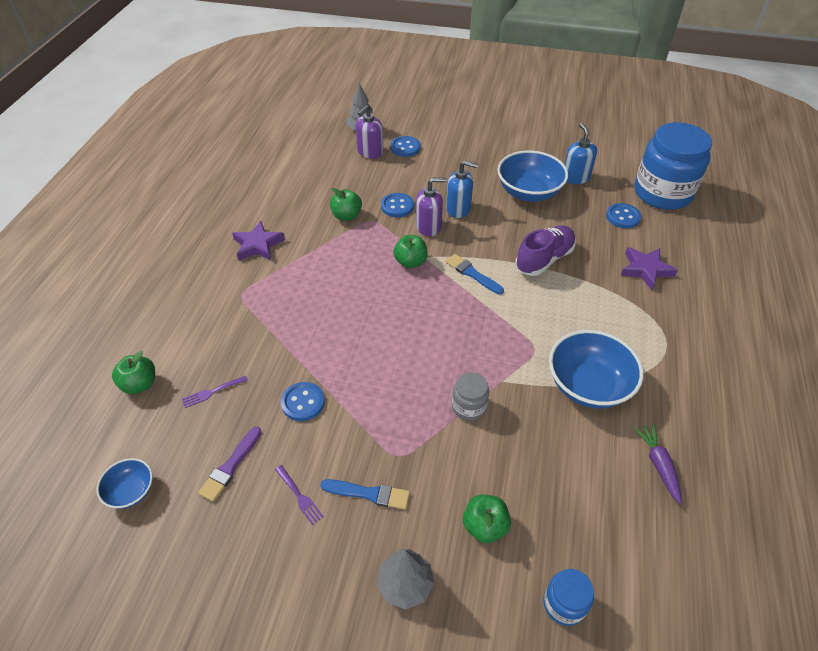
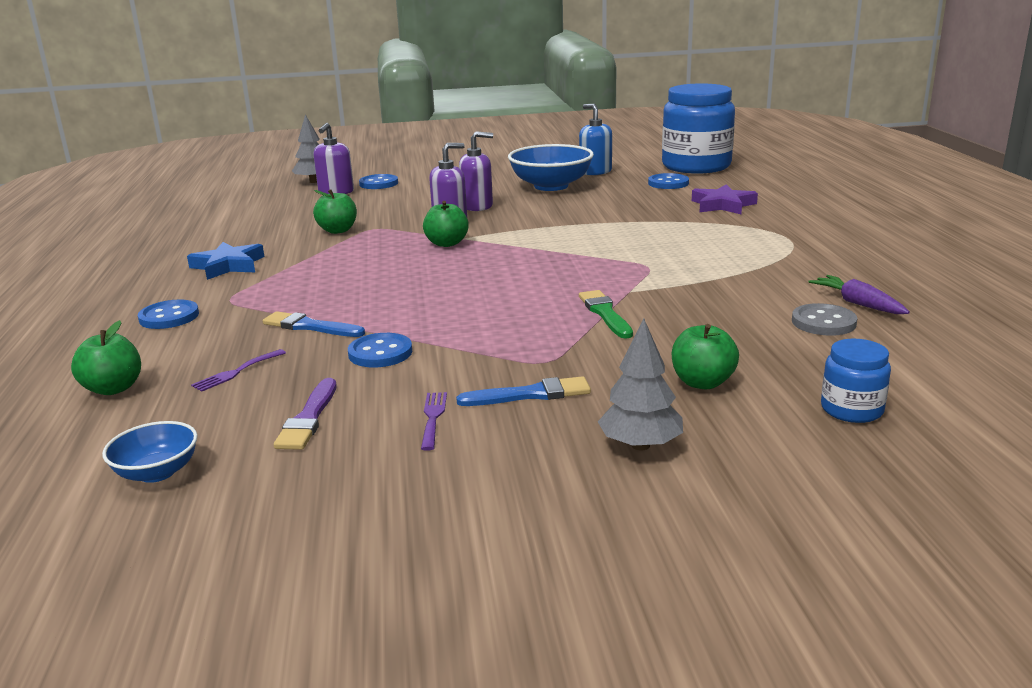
camera: 20 degrees left, 25 degrees down
purple star [232,221,285,261] -> blue star [187,242,265,280]
purple fork [275,465,324,525] -> purple fork turned 120 degrees counterclockwise [421,392,447,451]
blue button [381,193,414,217] -> blue button moved to [138,300,199,329]
blue soap dispenser [446,160,478,218] -> purple soap dispenser [459,131,493,211]
blue brush [446,254,504,294] -> blue brush moved to [263,311,365,337]
grey jar [452,372,489,421] -> green brush [579,290,633,338]
purple shoe [515,225,576,276] -> none
blue bowl [549,330,644,408] -> none
none -> grey button [792,303,857,336]

